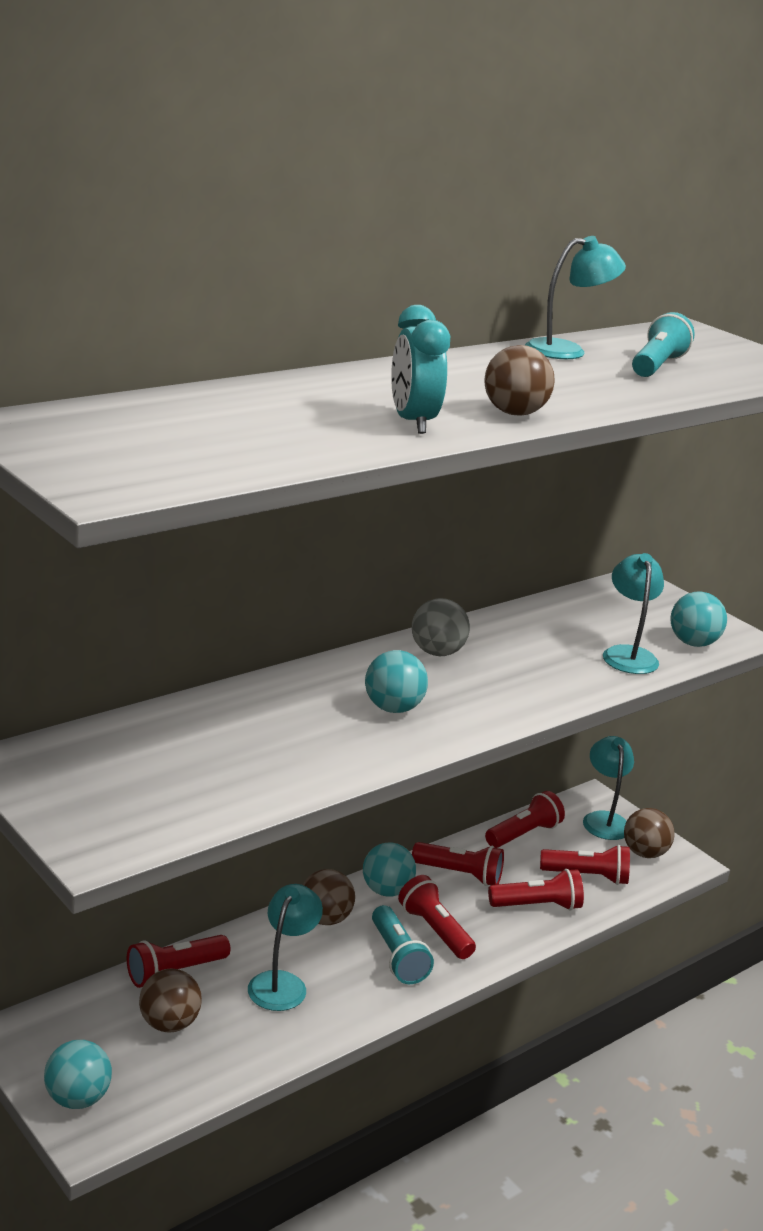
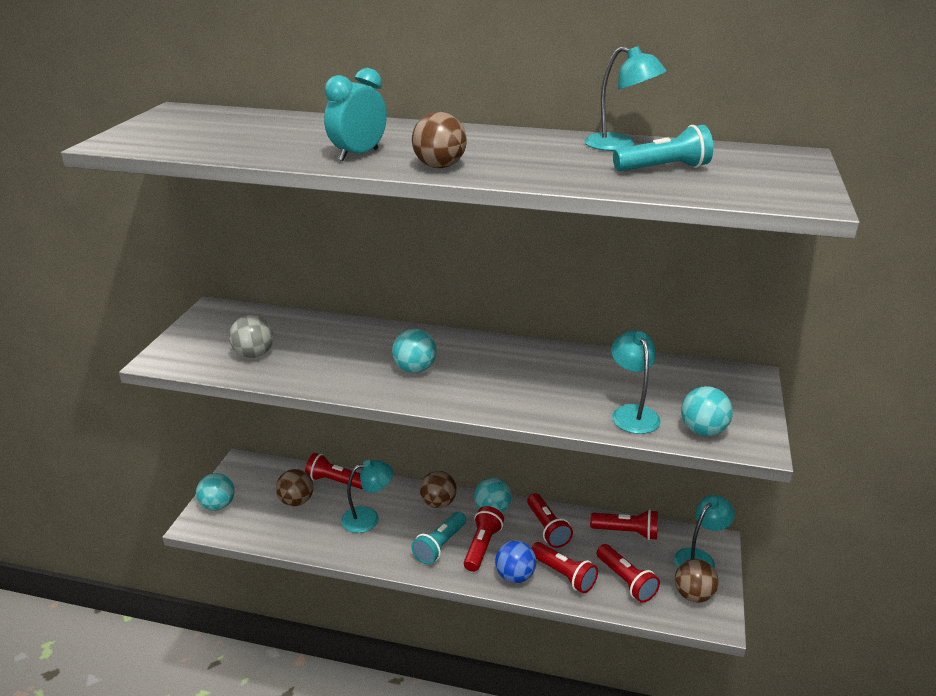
camera: 55 degrees right, 5 degrees up
grey ball [412,598,470,656] -> grey ball moved to [229,315,274,358]
turquoise lamp [603,553,664,674] -> turquoise lamp turned 60 degrees counterclockwise [611,330,661,434]
none -> blue ball [495,541,536,583]

